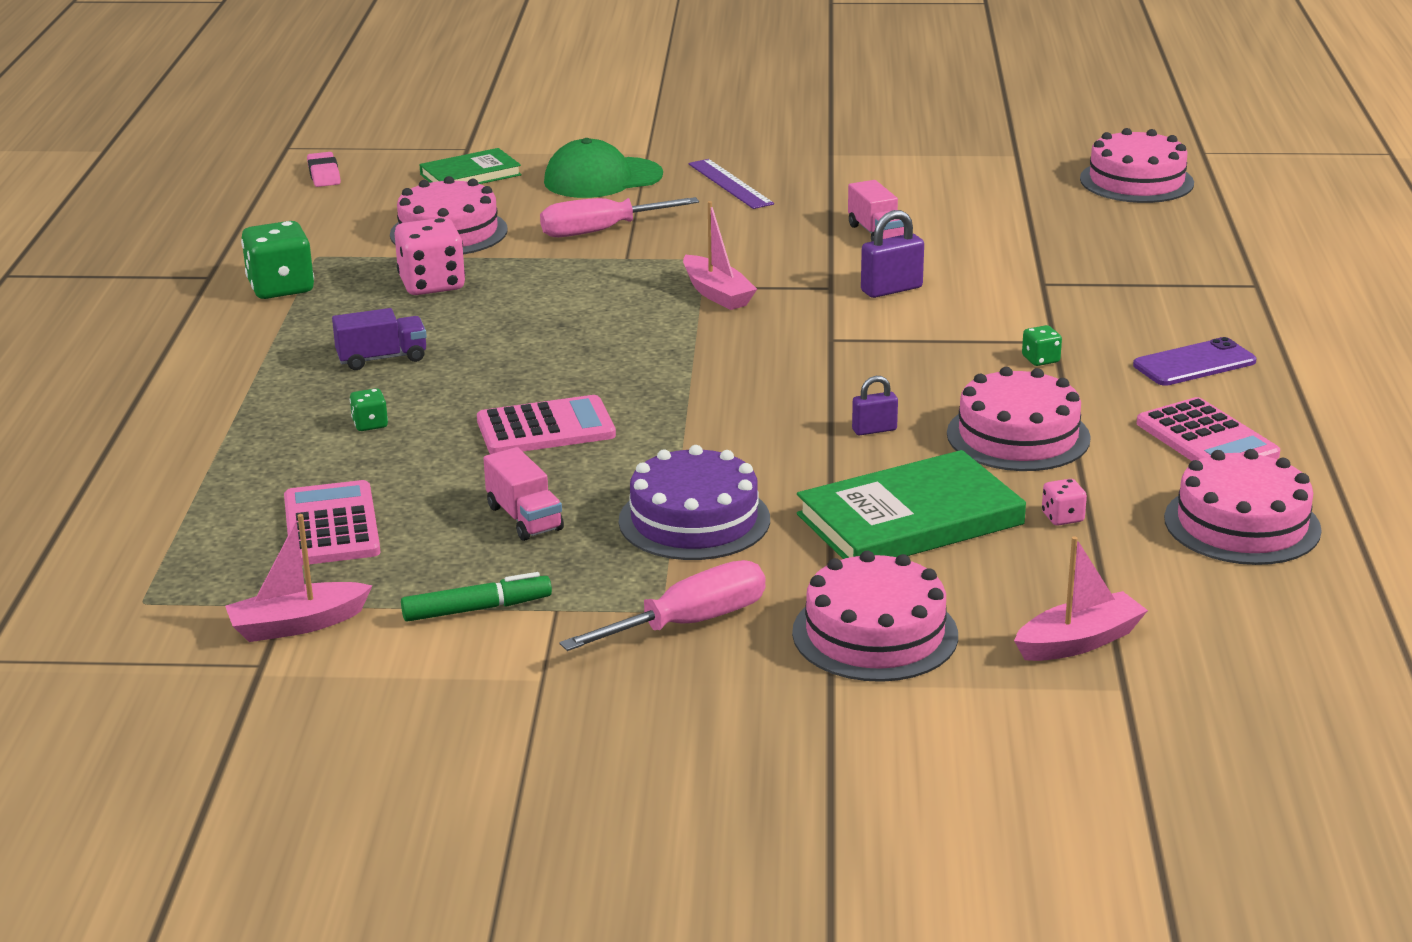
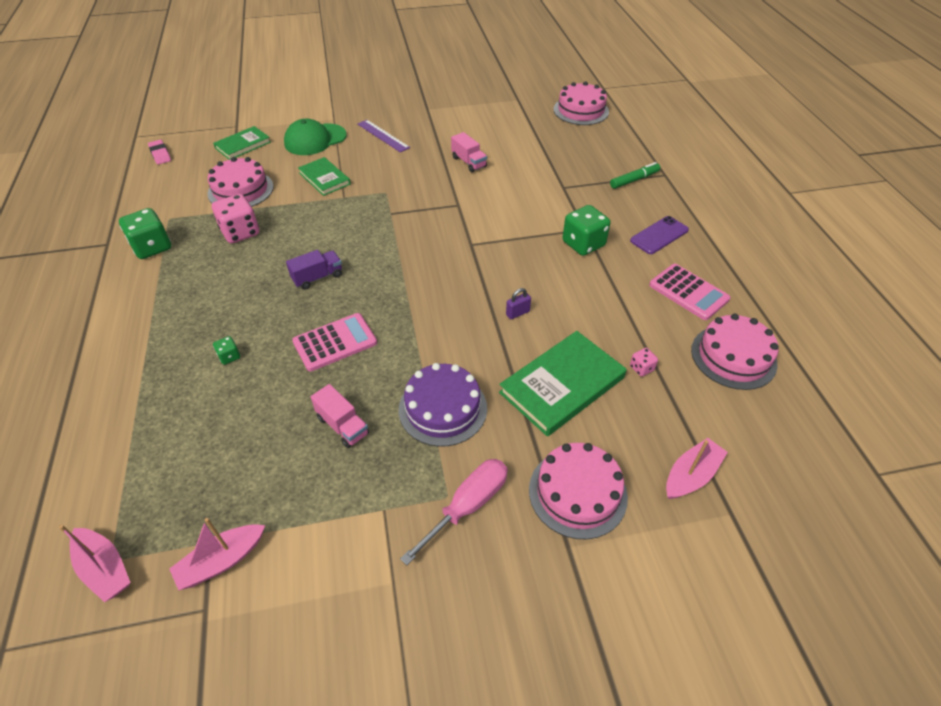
camera: 15 degrees left, 20 degrees up
pink calculator [284,480,380,565] -> none
purple truck [332,308,427,370] -> purple truck moved to [286,250,342,290]
green marker [401,572,552,622] -> green marker moved to [610,162,660,189]
pink screwdriver [540,197,699,237] -> green book [298,157,351,196]
pink boat [683,201,757,310] -> pink boat moved to [59,525,131,602]
purple padlock [861,210,924,298] -> none
pink cake [947,367,1091,471] -> none
green dice [1022,325,1062,366] -> green dice [562,205,611,256], size x2.10

